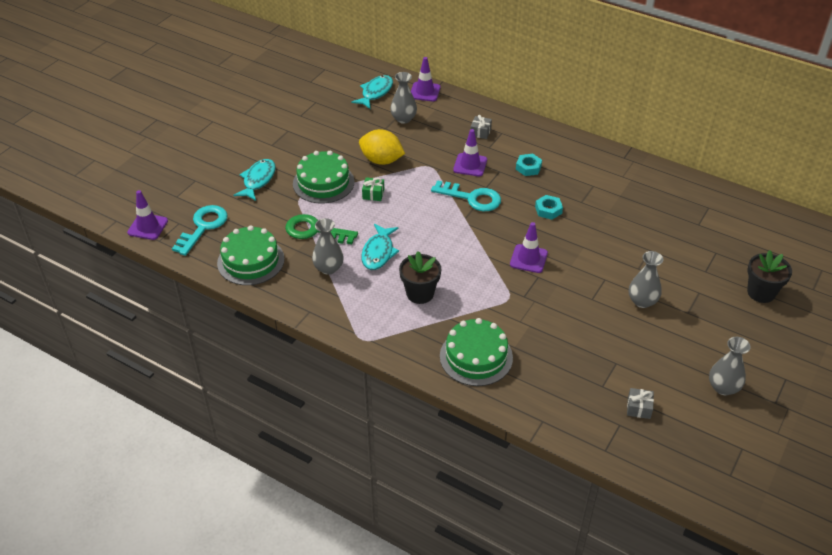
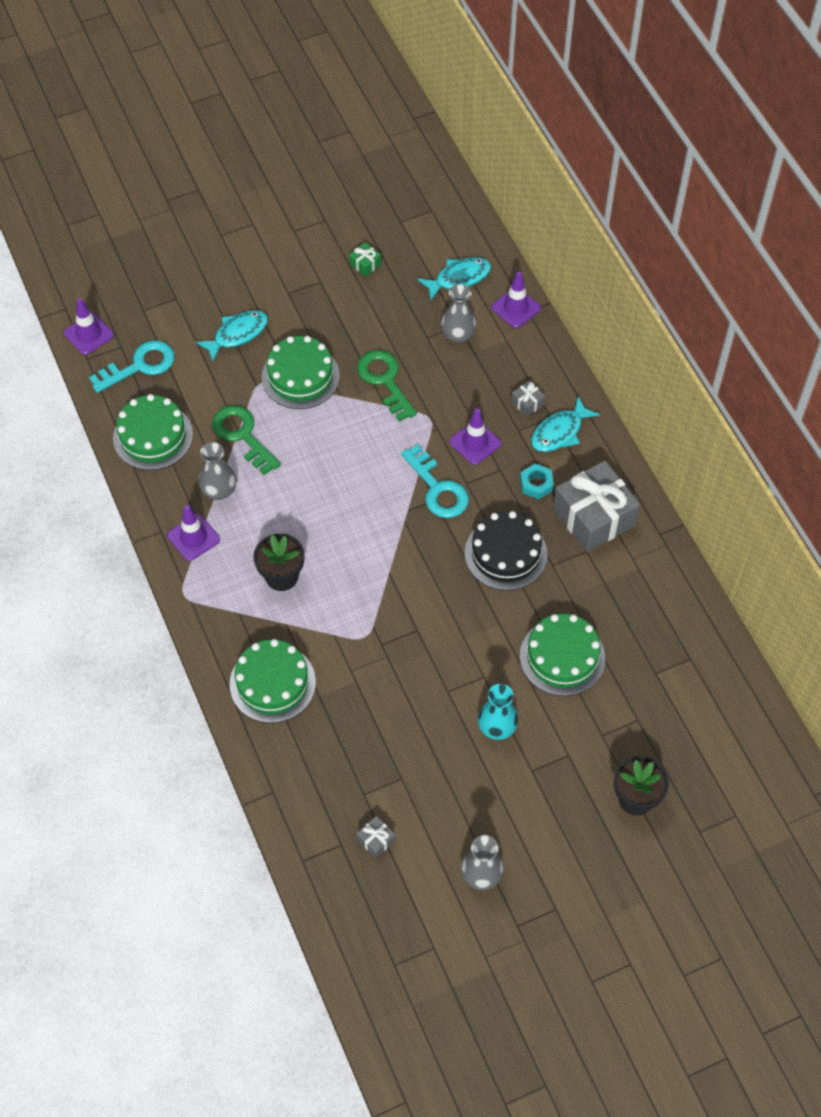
camera: 35 degrees right, 15 degrees up
yellow lemon [359,129,405,165] -> green key [357,350,417,422]
turquoise fish [361,224,399,270] -> turquoise fish moved to [531,396,600,452]
green gift [362,177,384,201] -> green gift moved to [349,242,381,277]
purple traffic cone [510,222,548,273] -> purple traffic cone moved to [167,505,220,561]
turquoise nut [535,195,563,220] -> black cake [465,511,547,590]
grey vase [629,251,664,308] -> turquoise vase [478,684,518,740]
none -> green cake [520,614,605,696]
none -> grey gift [553,461,640,552]

